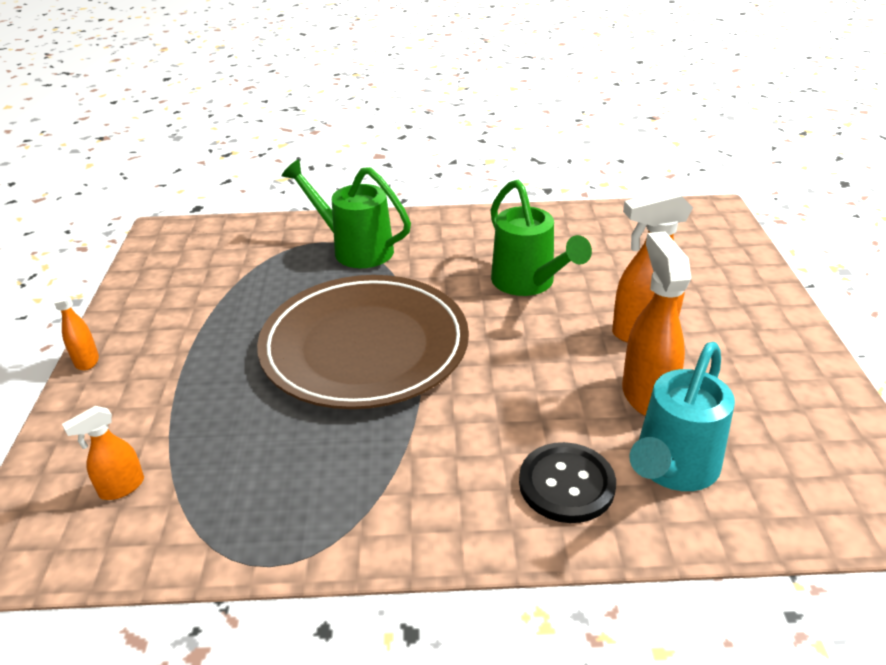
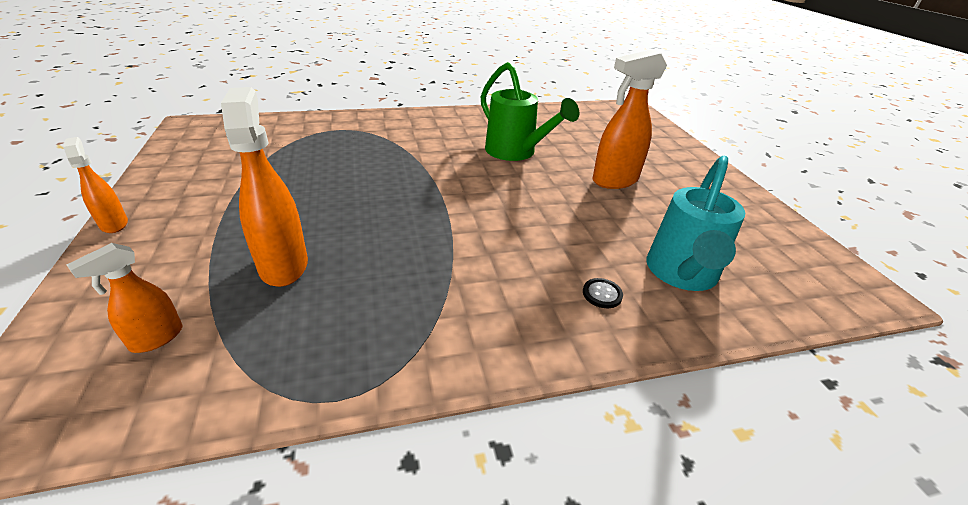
camera: 15 degrees left, 0 degrees up
brown plate [257,275,469,409] -> none
green watering can [281,159,411,268] -> none
black button [519,442,616,523] -> black button [583,278,623,308], size x0.46
orange spray bottle [622,232,691,416] -> orange spray bottle moved to [221,87,308,287]

